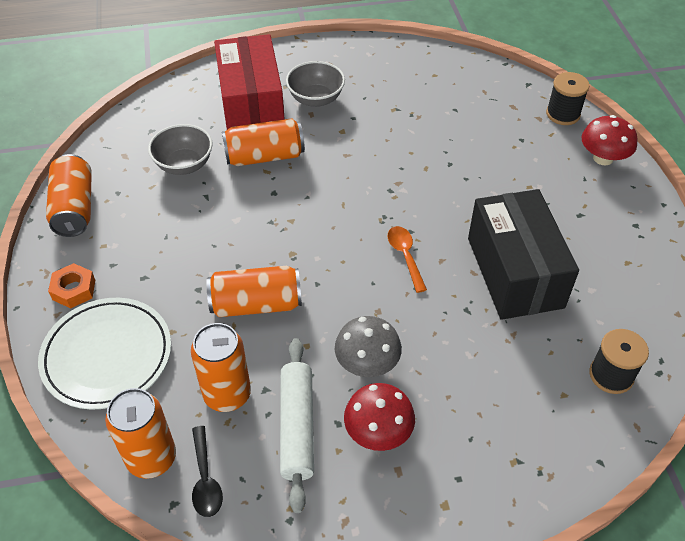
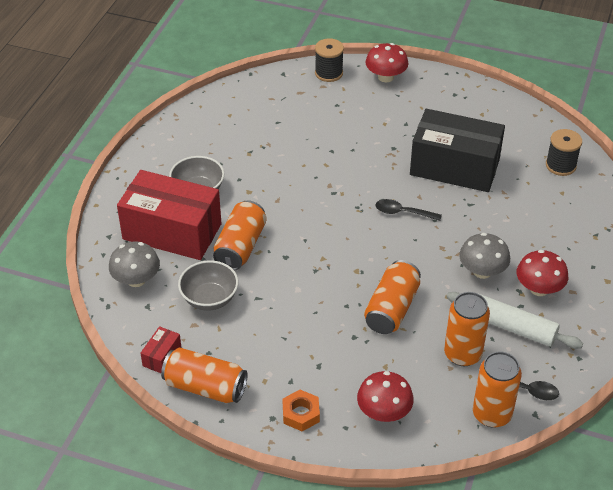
camera: 60 degrees left, 5 degrees down
white plate [38,298,171,410] -> red mushroom [357,371,414,422]
orange spoon [388,226,427,293] -> black spoon [375,199,442,221]
none -> grey mushroom [109,241,160,287]
none -> red box [140,326,181,373]

